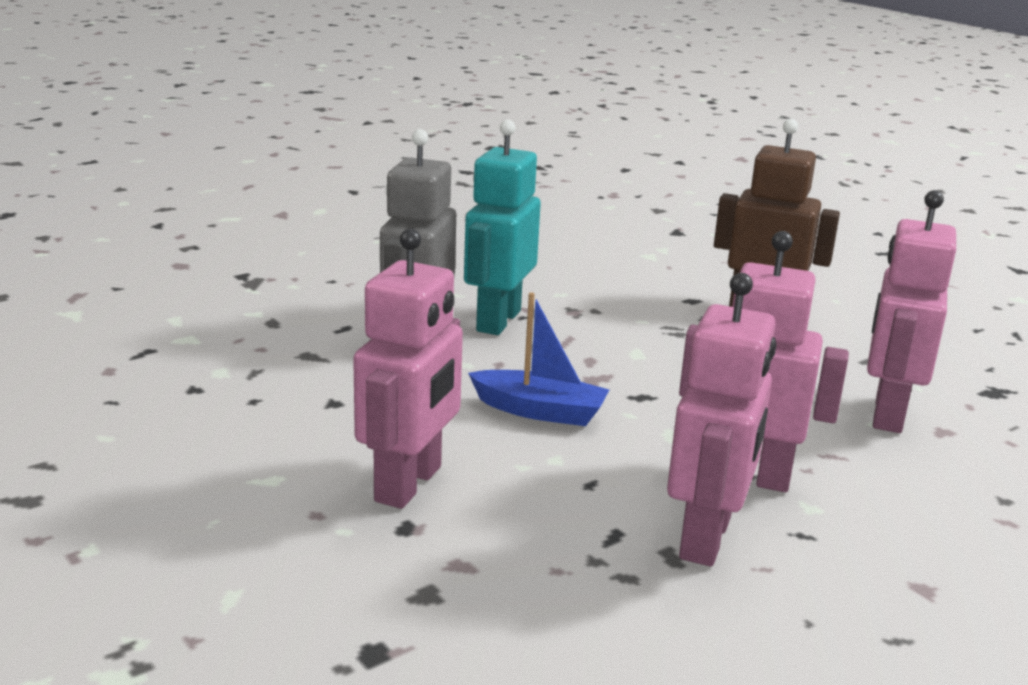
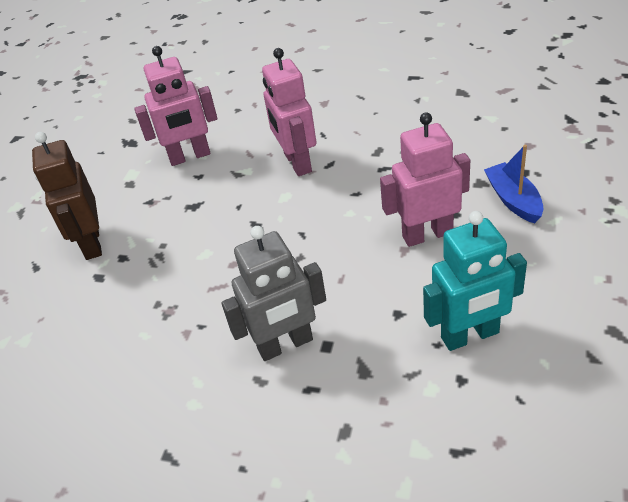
camera: 120 degrees left, 20 degrees up
turquoise robot [464,119,541,335] -> turquoise robot moved to [423,211,527,351]
blue boat [468,292,609,426] -> blue boat moved to [484,145,544,223]
pink robot [667,273,776,566] -> none

